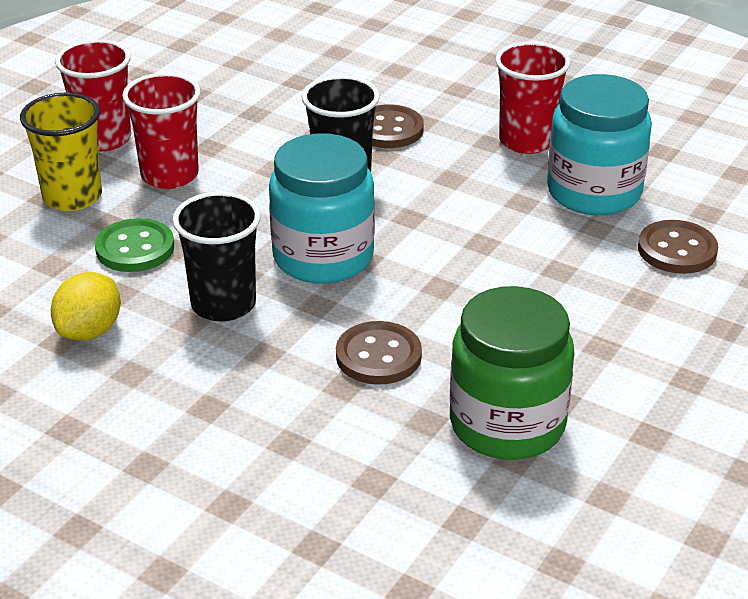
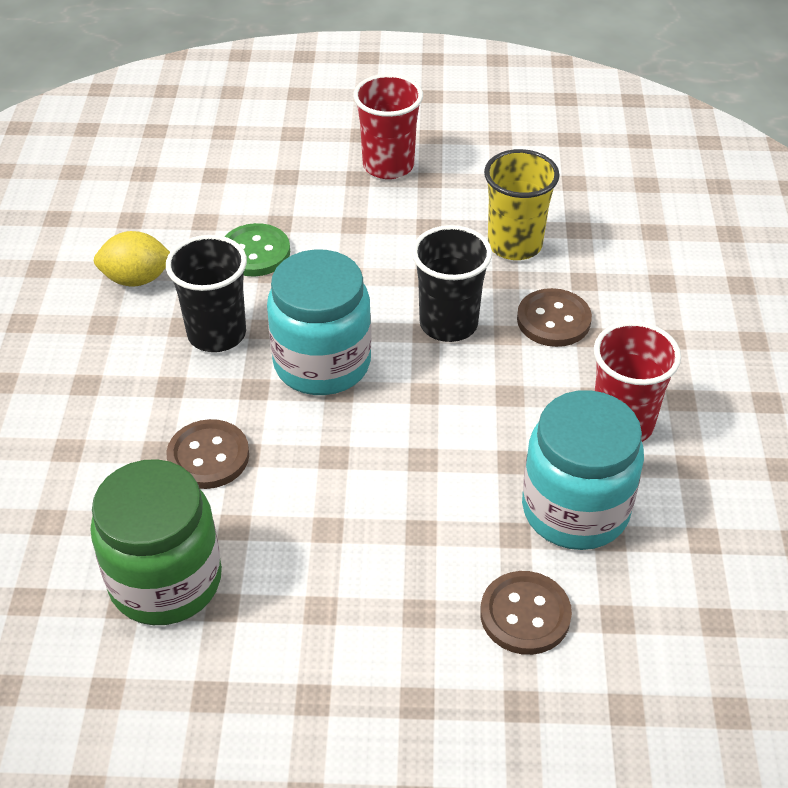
camera: 60 degrees right, 10 degrees up
yellow cup [20,93,102,211] -> yellow cup moved to [484,149,560,260]
red cup [122,73,201,189] -> none

